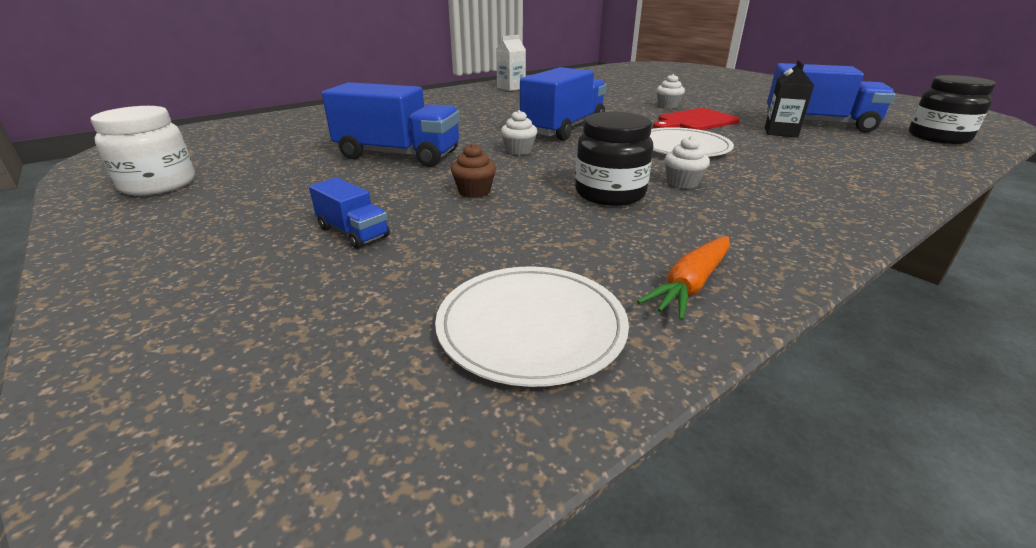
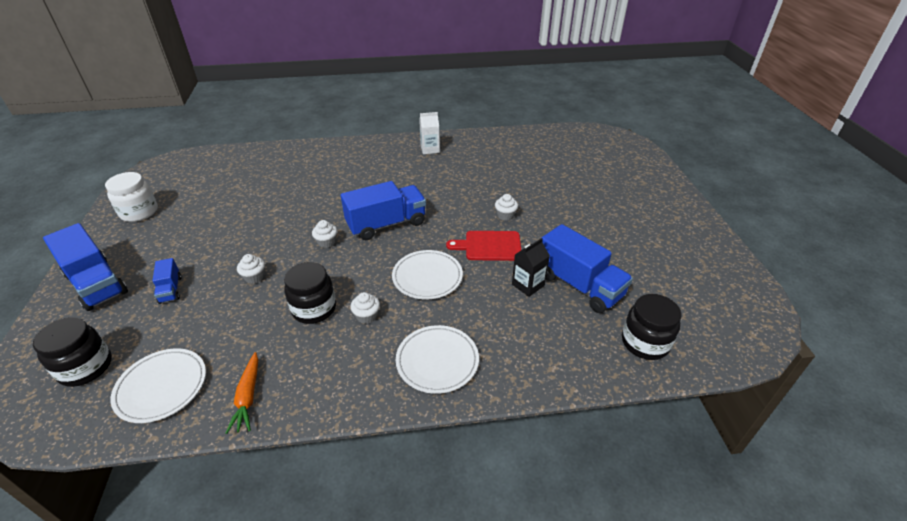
camera: 30 degrees right, 10 degrees up
blue truck [322,82,460,167] -> blue truck moved to [43,223,128,311]
brown cupcake [451,143,496,198] -> white cupcake [237,254,265,284]
orange carrot [637,236,730,320] -> orange carrot turned 75 degrees counterclockwise [226,352,258,434]
none -> black jar [33,317,112,387]
none -> white plate [396,325,479,394]

